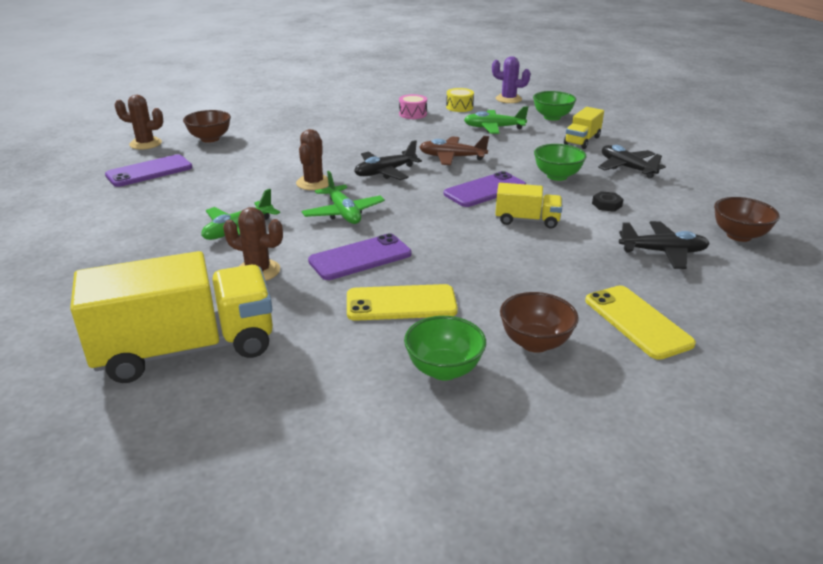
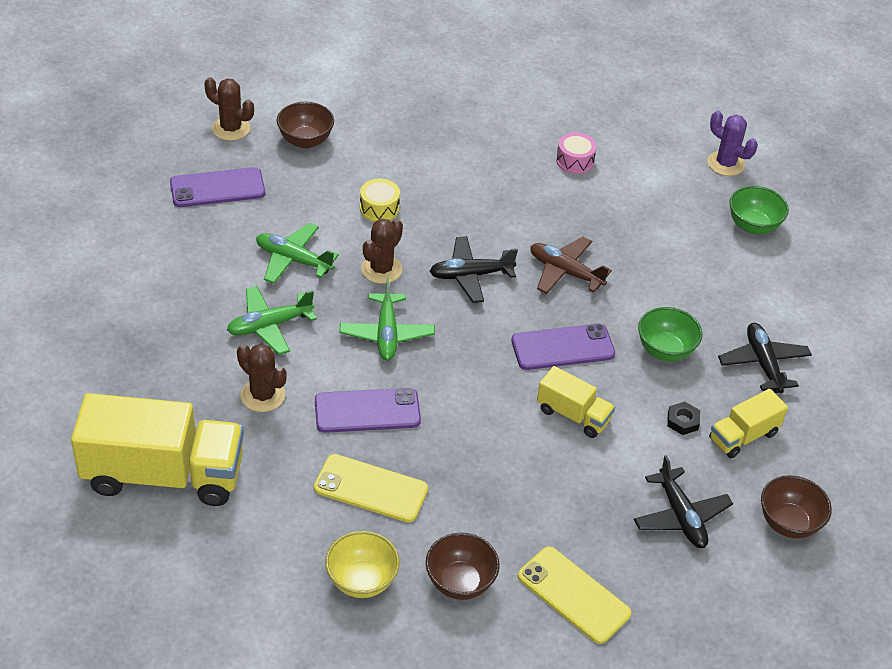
camera: 20 degrees right, 15 degrees up
green bowl [404,316,486,381] -> yellow bowl [325,531,400,598]
yellow drum [446,88,474,112] -> yellow drum moved to [360,179,400,222]
green plane [464,106,528,134] -> green plane moved to [256,223,339,284]
yellow truck [564,107,604,149] -> yellow truck moved to [709,389,788,458]
yellow phone [585,286,696,360] -> yellow phone turned 45 degrees counterclockwise [518,547,631,644]
black plane [619,221,710,269] -> black plane turned 45 degrees clockwise [634,455,733,548]

